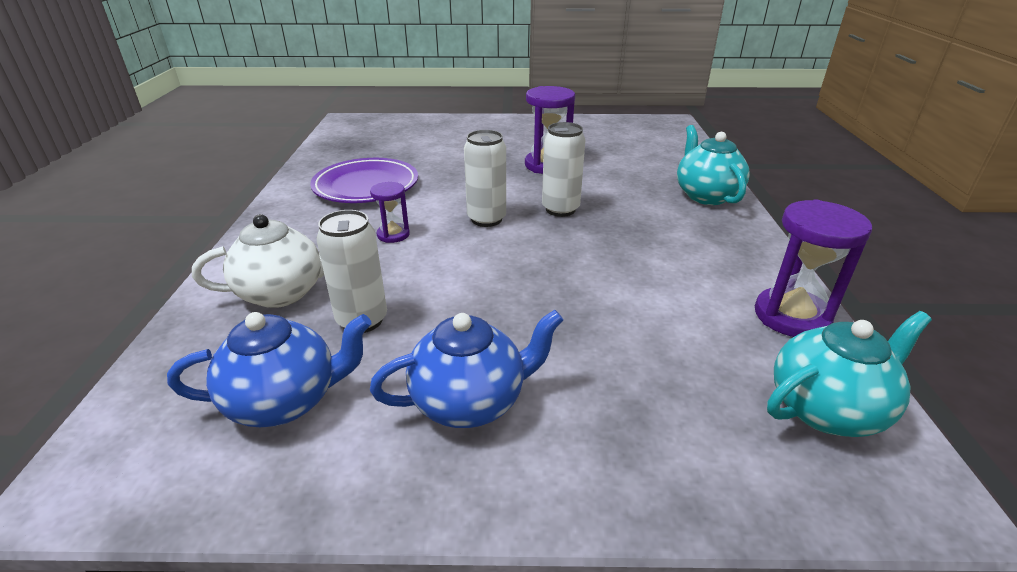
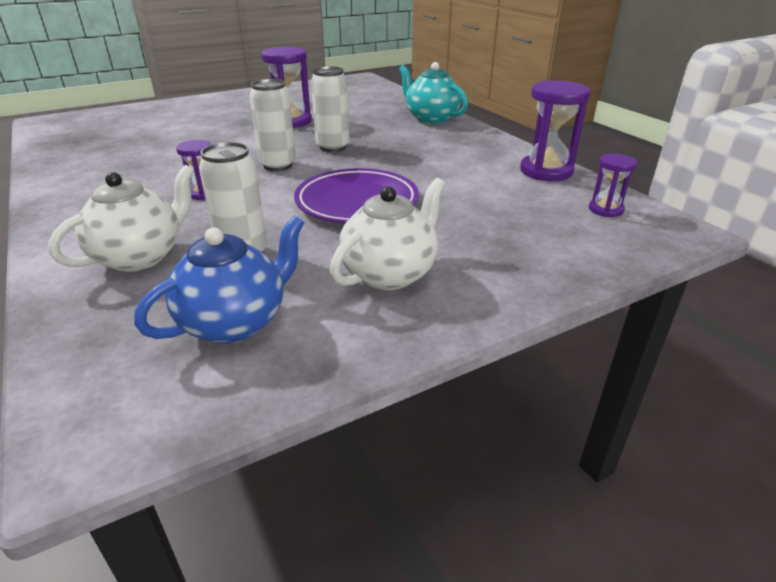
camera: 30 degrees left, 0 degrees up
purple plate [310,158,418,203] -> purple plate moved to [294,168,419,223]
blue teapot [370,310,563,428] -> white teapot [330,178,445,290]
turquoise teapot [767,311,932,437] -> purple hourglass [589,154,637,217]

